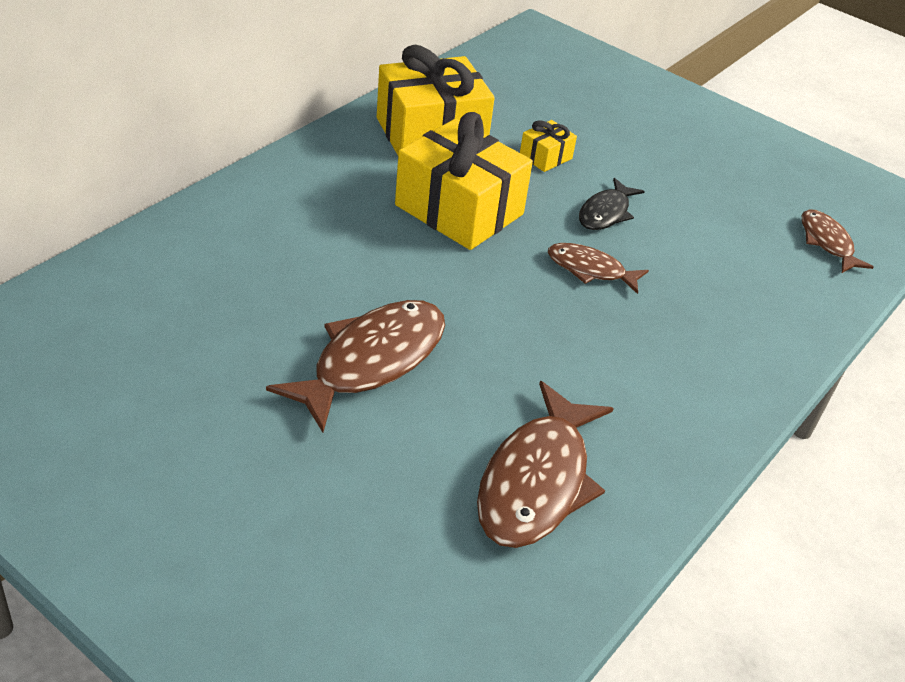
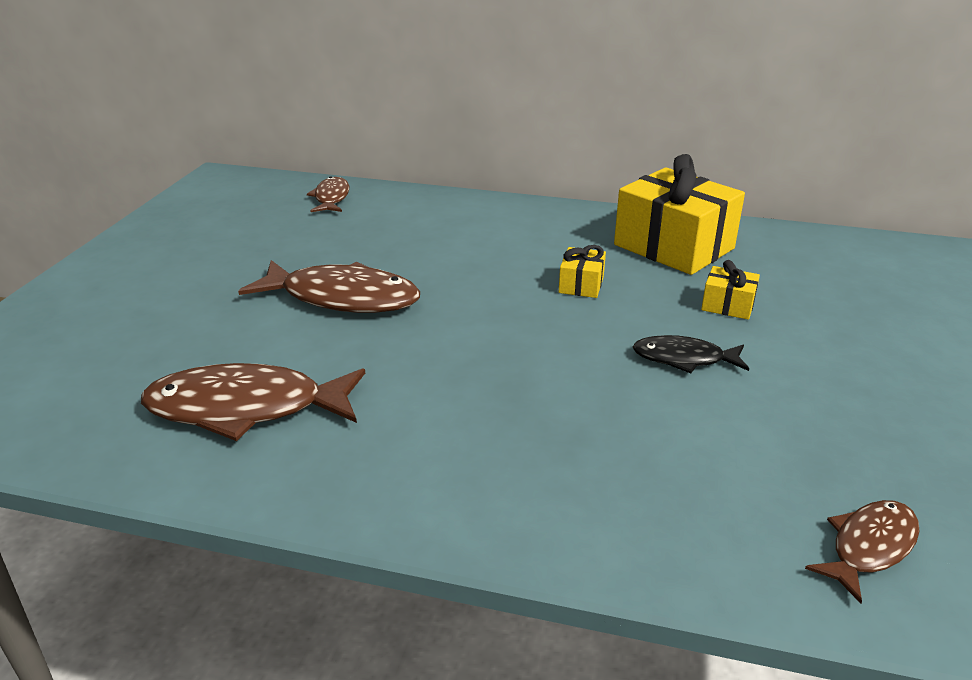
camera: 70 degrees right, 10 degrees down
yellow gift [395,112,533,250] -> yellow gift [559,245,606,298], size x0.45
brown fish [548,243,649,294] -> brown fish moved to [307,176,349,212]

